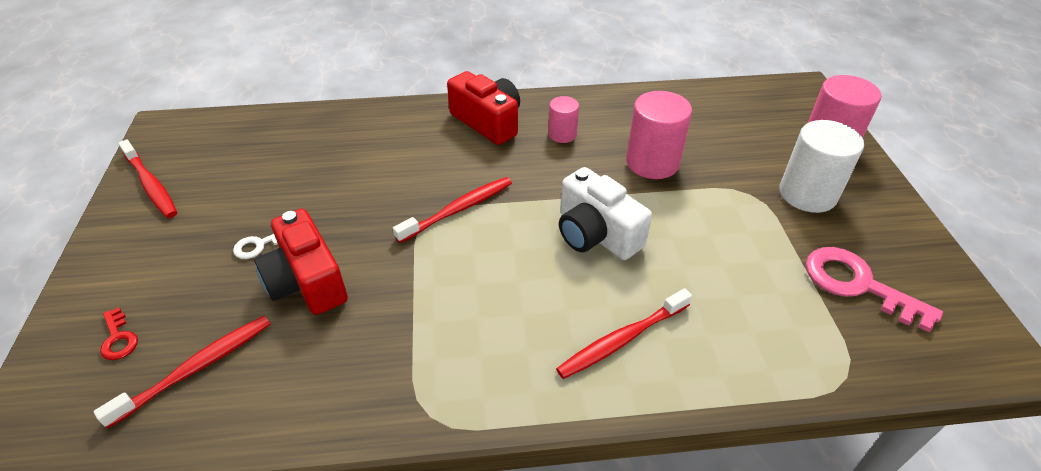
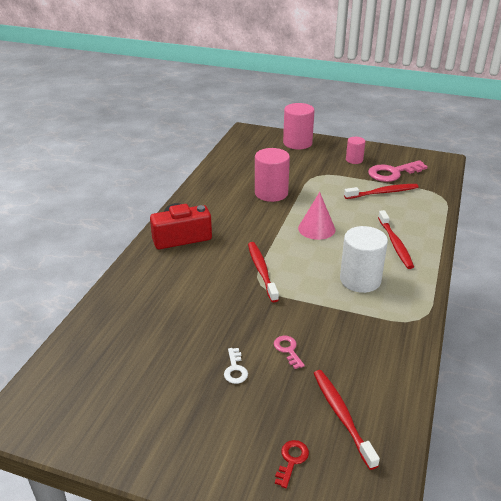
camera: 65 degrees left, 10 degrees down
red key [100,307,138,360] -> red key turned 60 degrees counterclockwise [275,440,309,488]
red toothbrush [118,140,177,218] -> red toothbrush moved to [344,184,418,199]
red camera [254,209,348,315] -> pink key [274,336,305,369]
pink cylinder [548,96,579,143] -> pink cylinder moved to [346,137,365,164]
white camera [559,167,652,260] -> pink cone [298,192,335,240]
white cylinder [780,120,864,213] -> white cylinder moved to [340,226,388,293]

